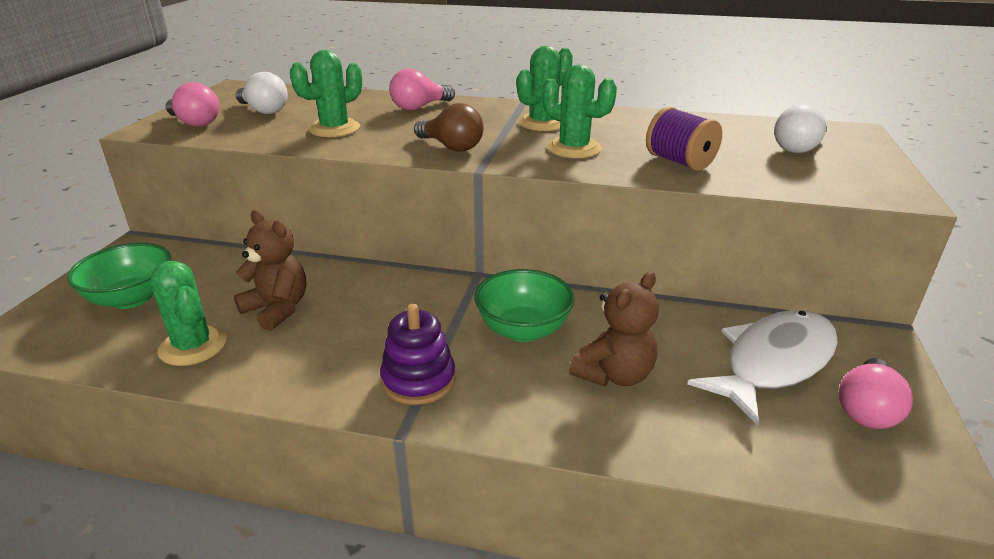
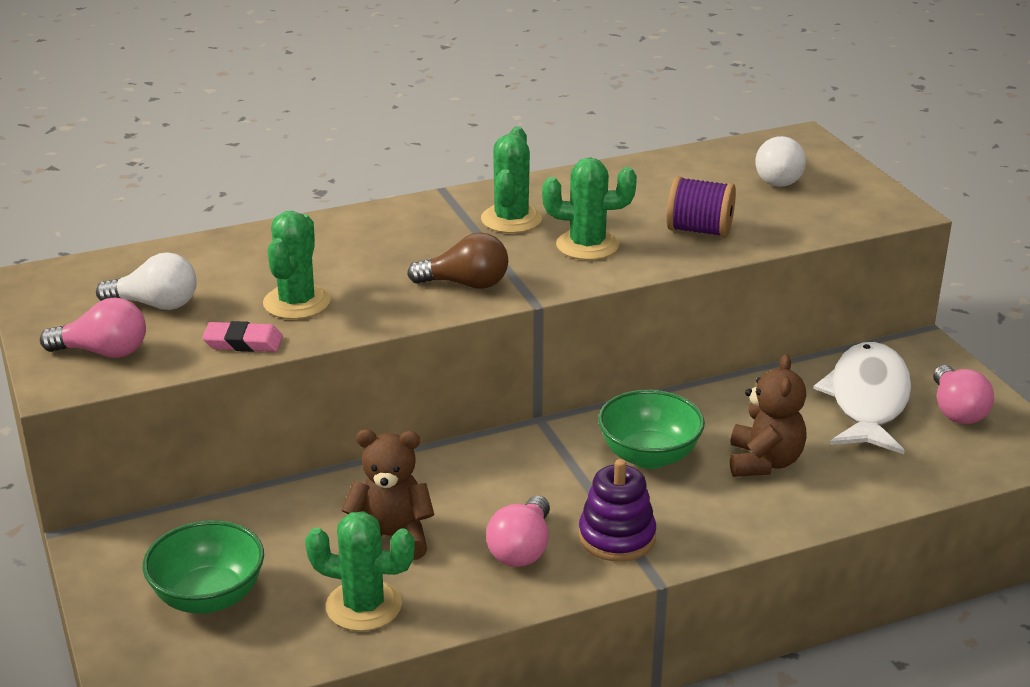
camera: 35 degrees left, 0 degrees up
pink light bulb [389,69,455,110] -> pink light bulb moved to [486,496,550,567]
none -> pink eraser [202,321,283,352]

